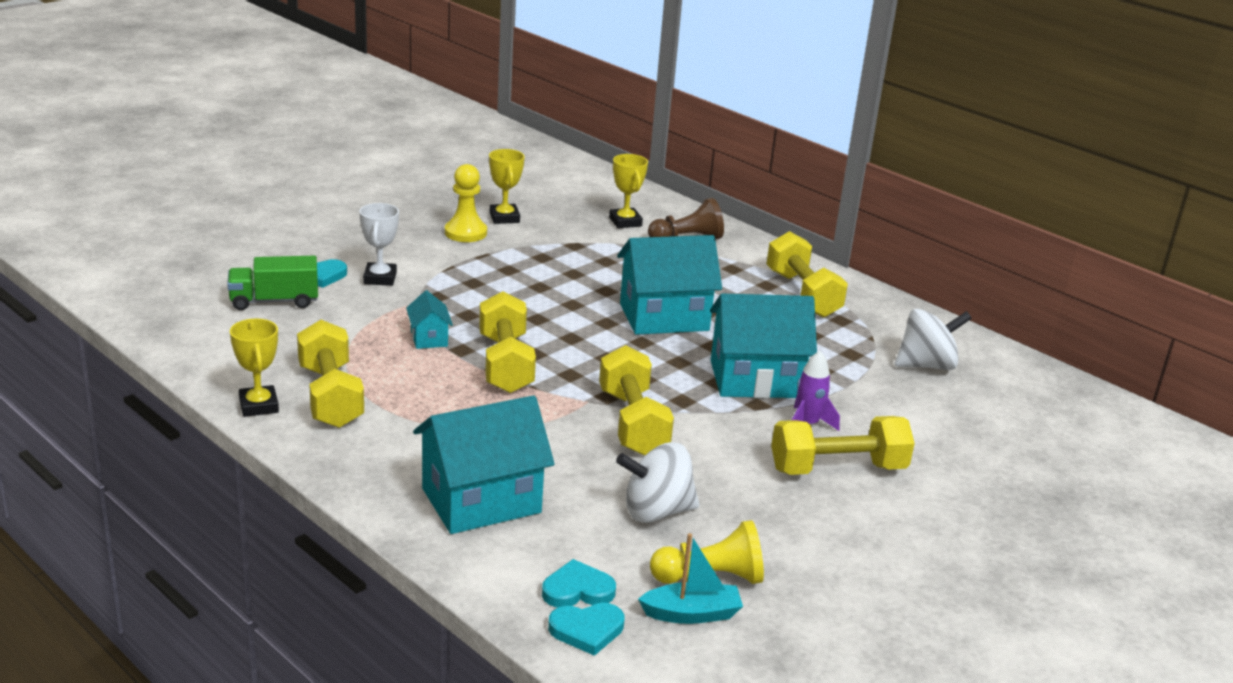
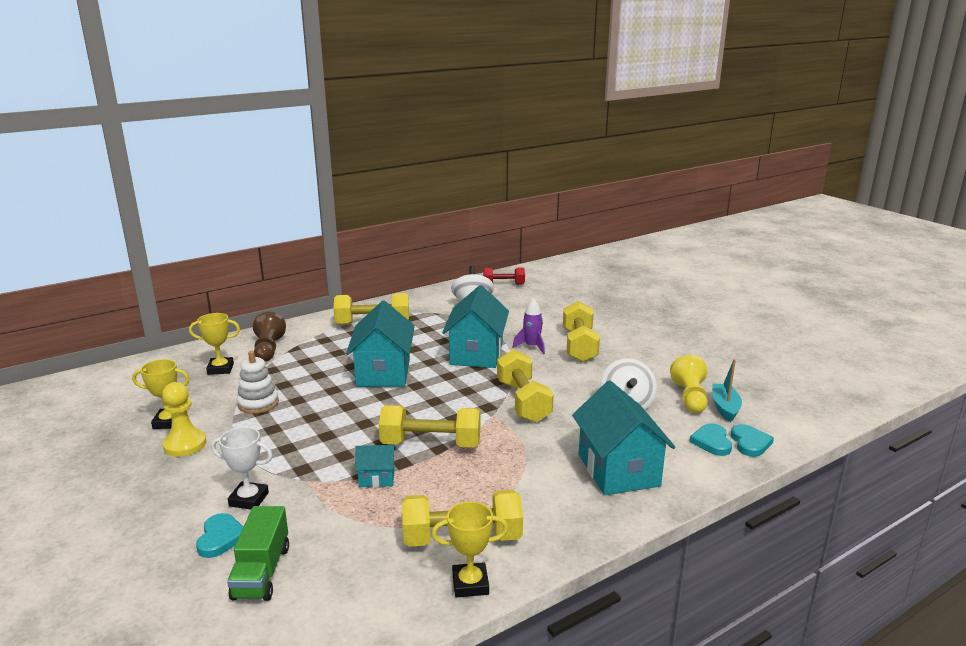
camera: 75 degrees left, 5 degrees down
yellow dumbbell [599,345,674,456] -> yellow dumbbell turned 75 degrees clockwise [497,349,553,423]
none -> white stacking toy [237,351,279,414]
none -> red dumbbell [483,267,525,285]

